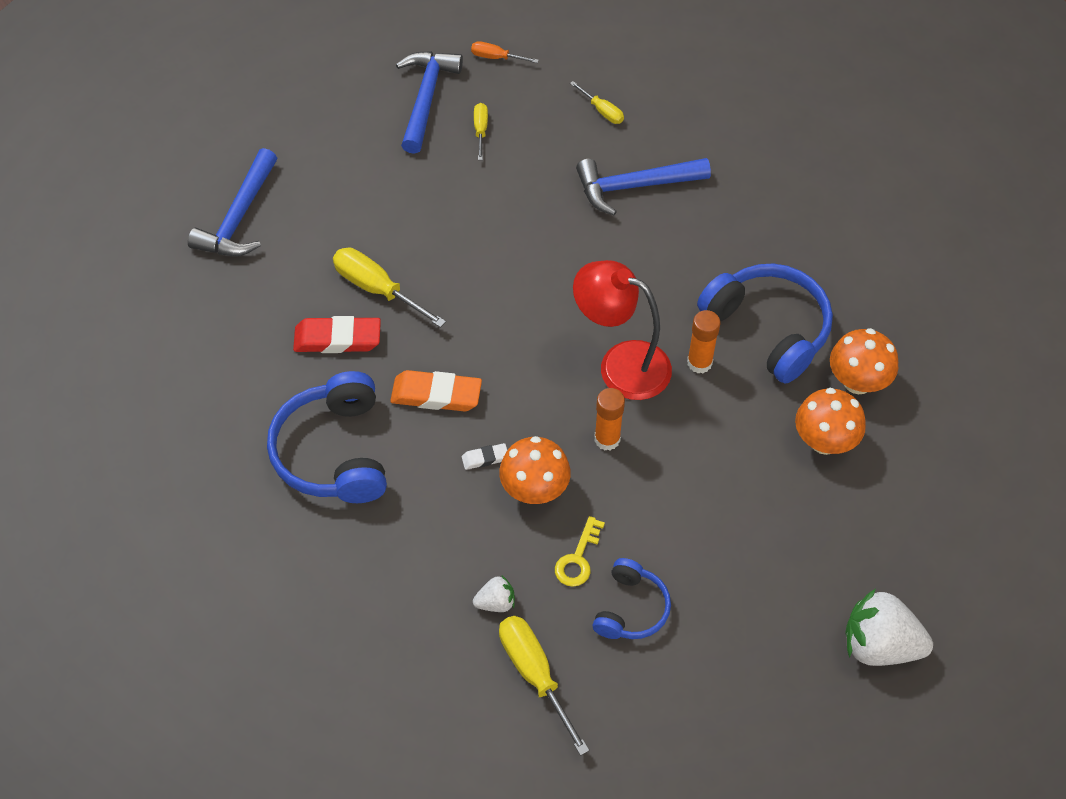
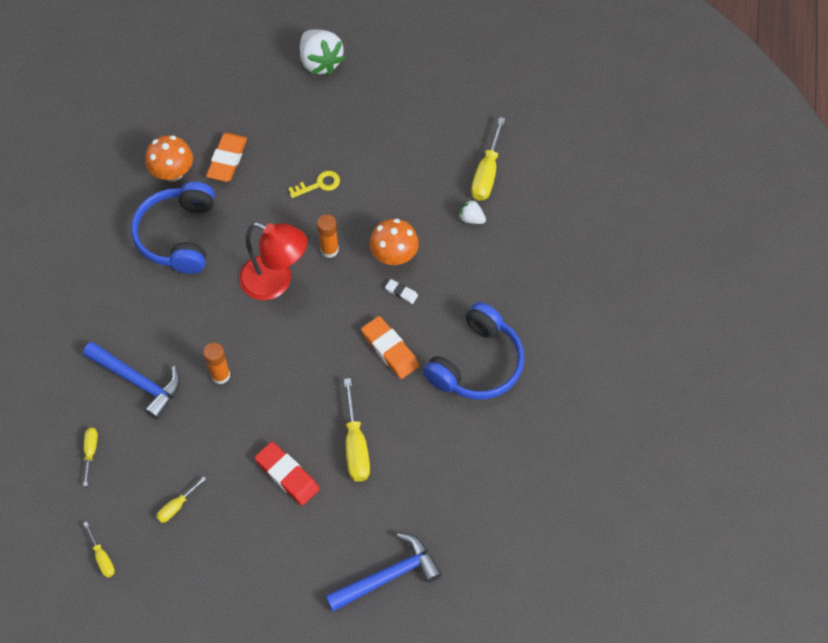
camera: 135 degrees left, 5 degrees up
red eraser [293,316,381,353] -> red eraser moved to [254,441,320,506]
blue hammer [396,51,463,154] -> none
orange screwdriver [471,41,539,63] -> yellow screwdriver [83,522,115,578]
yellow key [555,516,605,587] -> yellow key moved to [288,171,340,198]
red lamp [573,260,672,400] -> red lamp turned 45 degrees counterclockwise [239,222,307,300]
blue headphones [593,558,671,639] -> none
orange glue stick [687,310,720,373] -> orange glue stick moved to [203,342,230,384]
orange mushroom [795,388,866,455] -> orange eraser [206,133,247,182]

